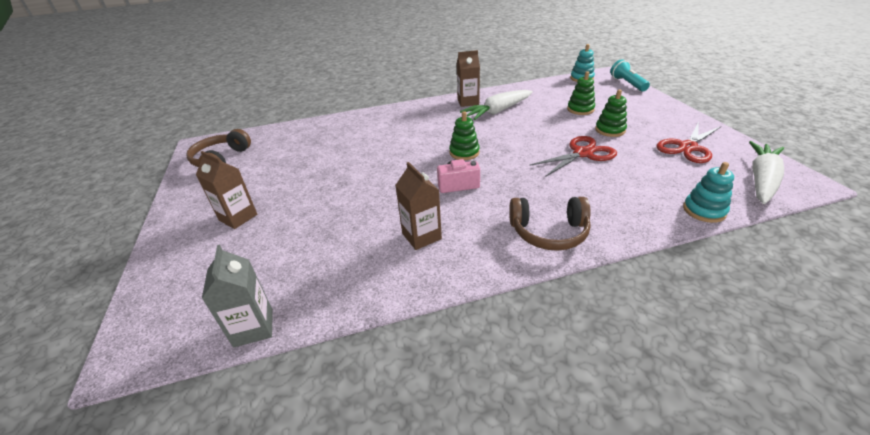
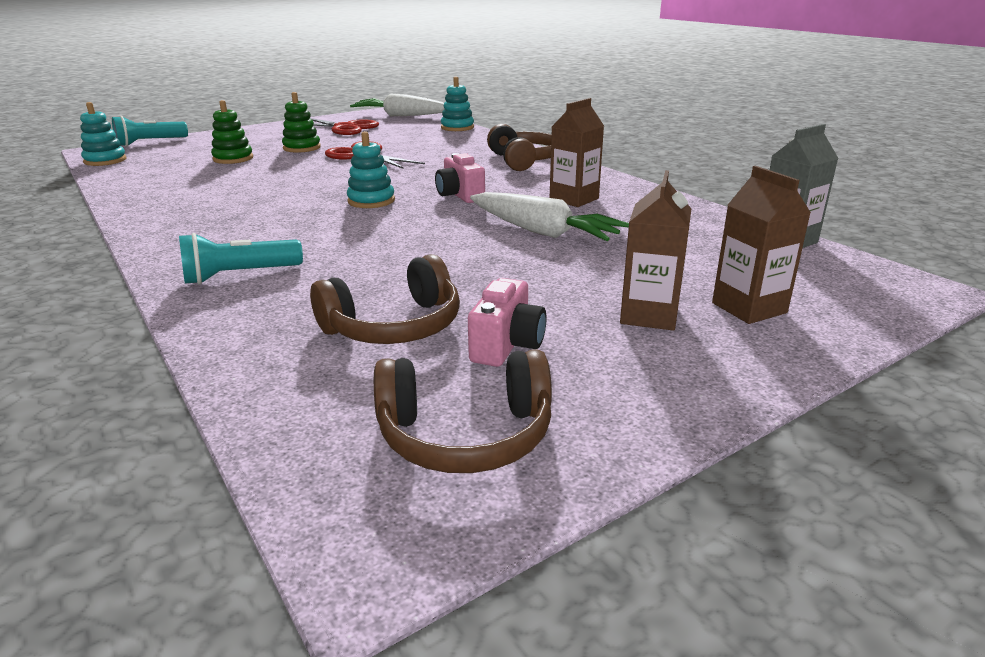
camera: 110 degrees left, 10 degrees down
green stacking toy [449,111,480,160] -> turquoise stacking toy [347,131,395,208]
brown carton [457,50,480,107] -> brown carton moved to [712,166,811,324]
white carrot [460,90,533,120] -> white carrot moved to [470,192,629,241]
none -> turquoise flashlight [179,233,303,284]
none -> brown headphones [310,254,460,344]
none -> pink camera [468,278,546,367]

